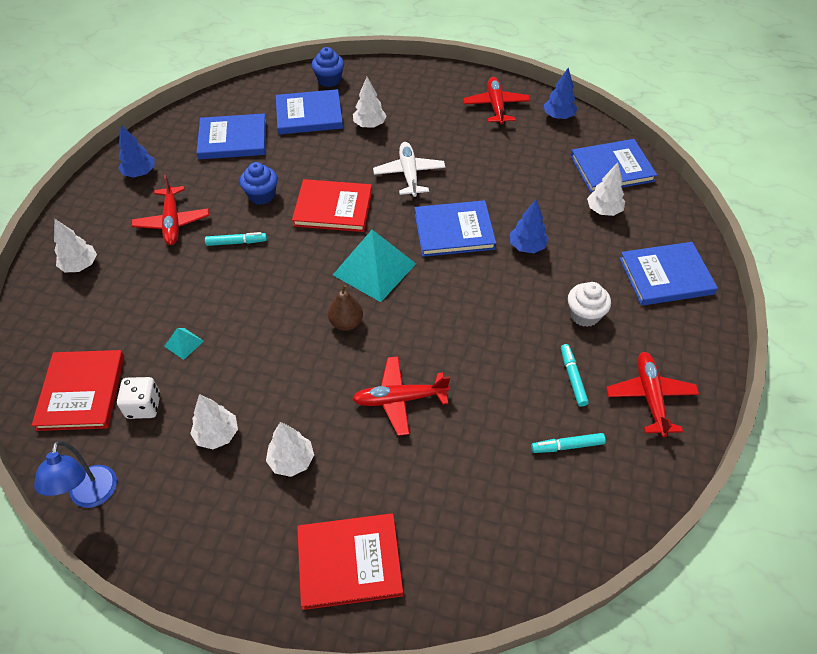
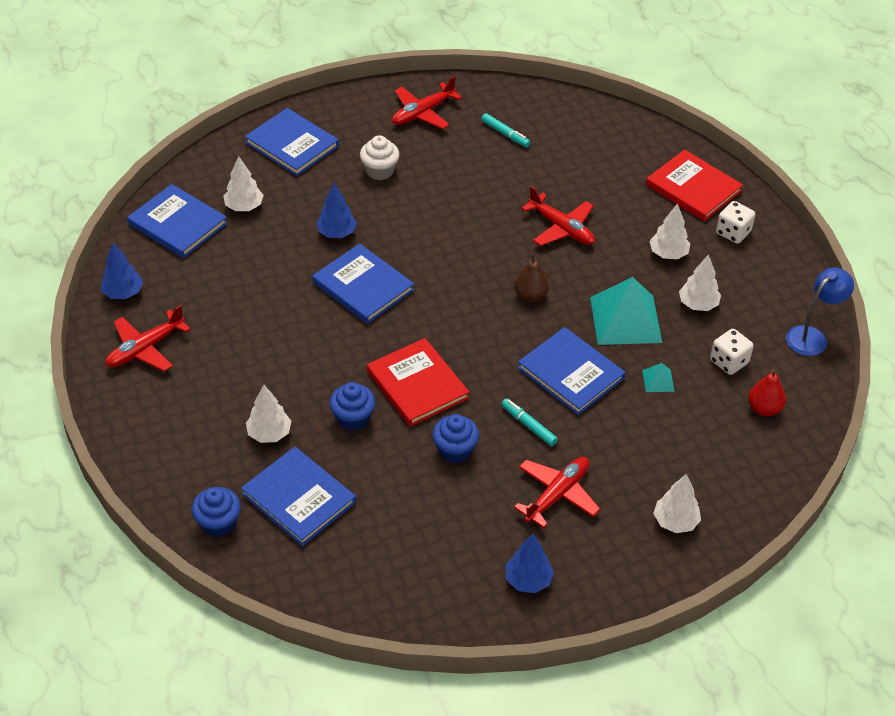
camera: 130 degrees left, 5 degrees down
red book [32,350,124,431] -> red pear [748,369,786,416]
blue book [197,113,266,159] -> blue book moved to [518,327,625,415]
turquoise pyramid [333,230,416,302] -> turquoise pyramid moved to [590,277,662,345]
white plane [373,142,445,197] -> none
turquoise marker [561,344,589,407] -> none
none -> blue cupcake [329,382,376,431]
none -> white dice [716,201,756,244]

